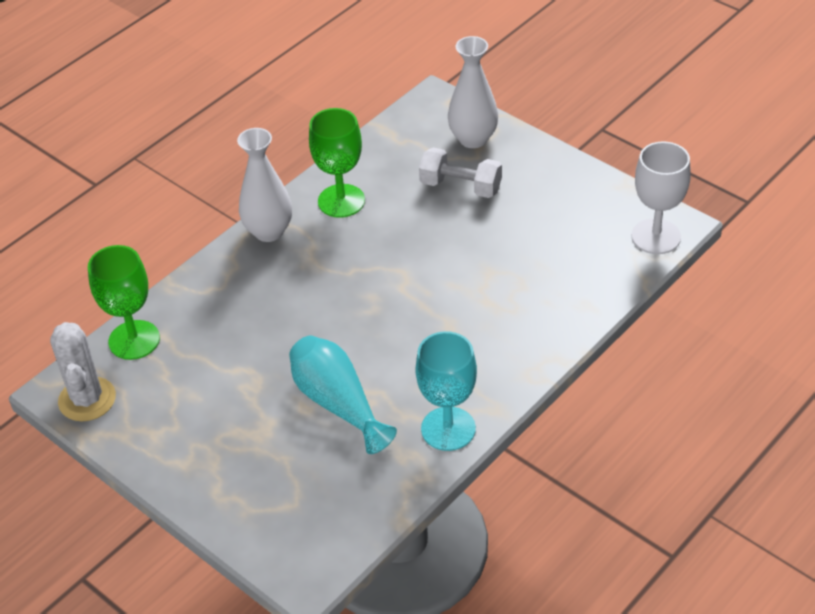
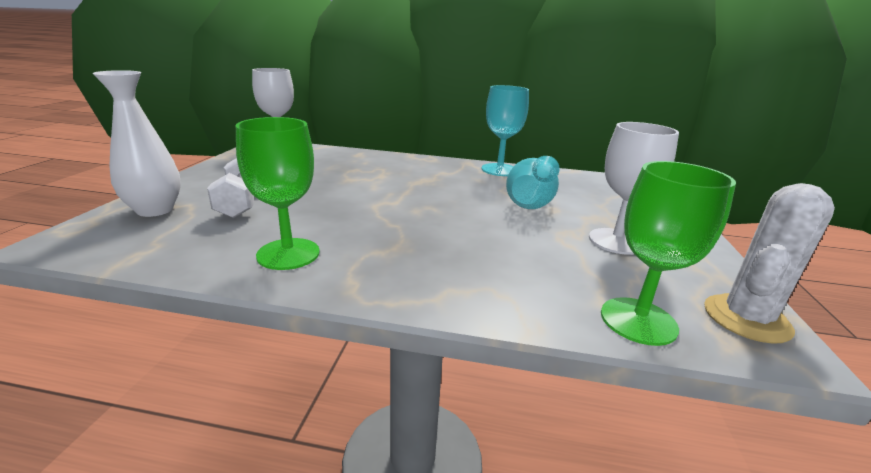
camera: 125 degrees left, 20 degrees down
white vase [237,128,292,242] -> none
none -> white goblet [589,122,679,255]

